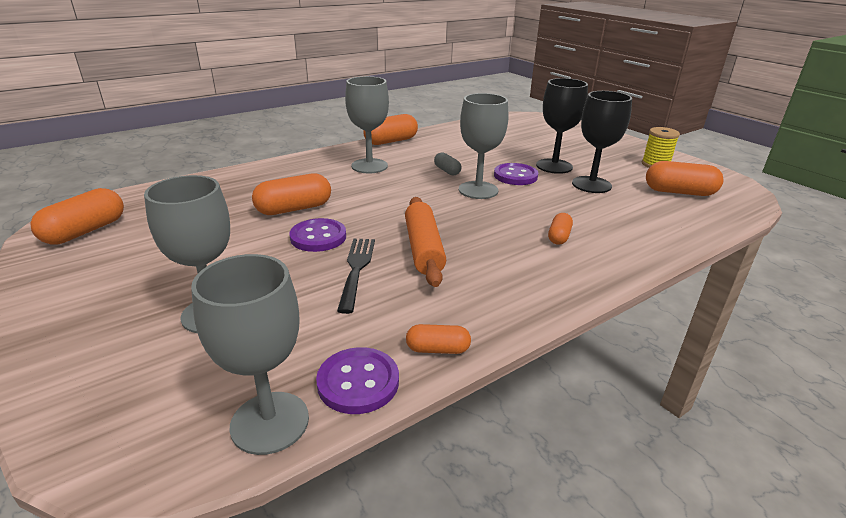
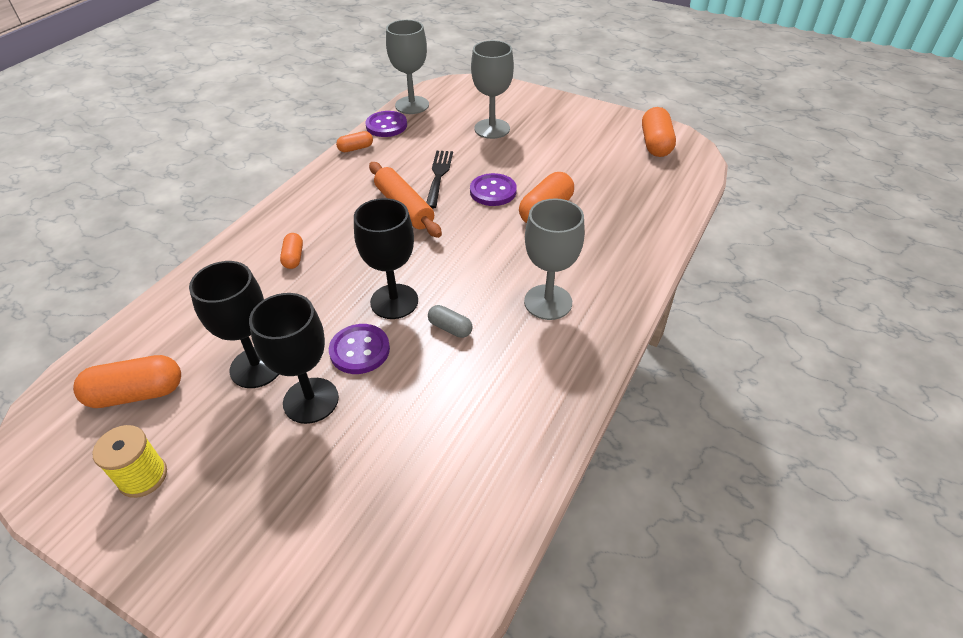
camera: 155 degrees right, 15 degrees up
black fork [337,239,375,314] -> black fork turned 150 degrees counterclockwise [426,151,453,209]
orange capsule [363,114,418,145] -> none
grey goblet [459,93,508,199] -> black goblet [354,198,418,319]

